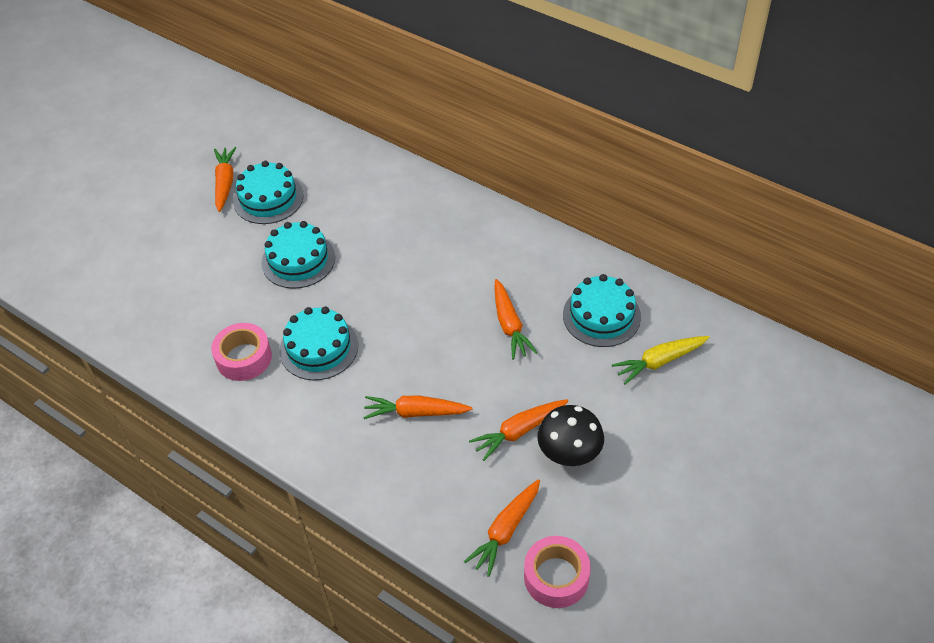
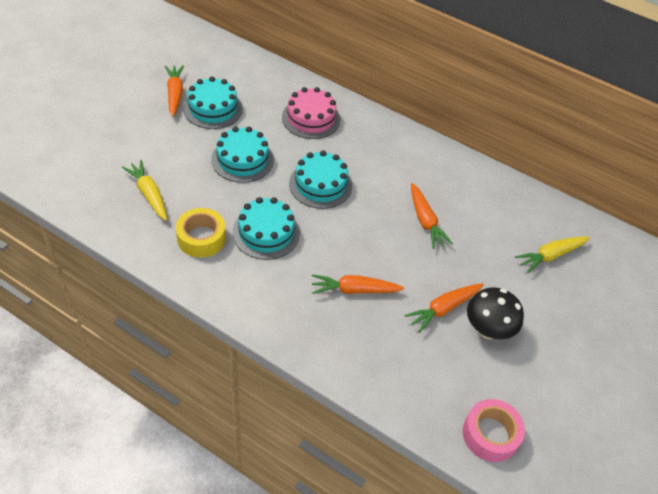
camera: 10 degrees left, 0 degrees up
pink tape [211,323,272,381] -> yellow tape [176,208,226,258]
orange carrot [464,479,540,577] -> none
turquoise cake [563,274,641,347] -> turquoise cake moved to [289,150,352,209]
none -> yellow carrot [122,160,167,221]
none -> pink cake [282,87,340,139]

